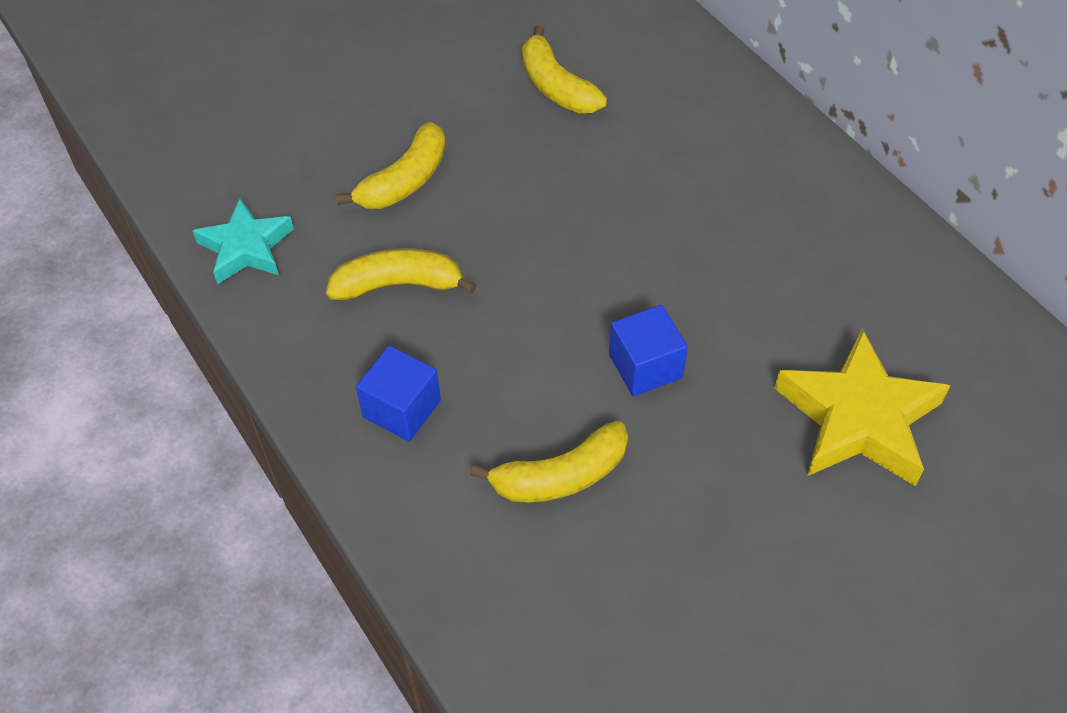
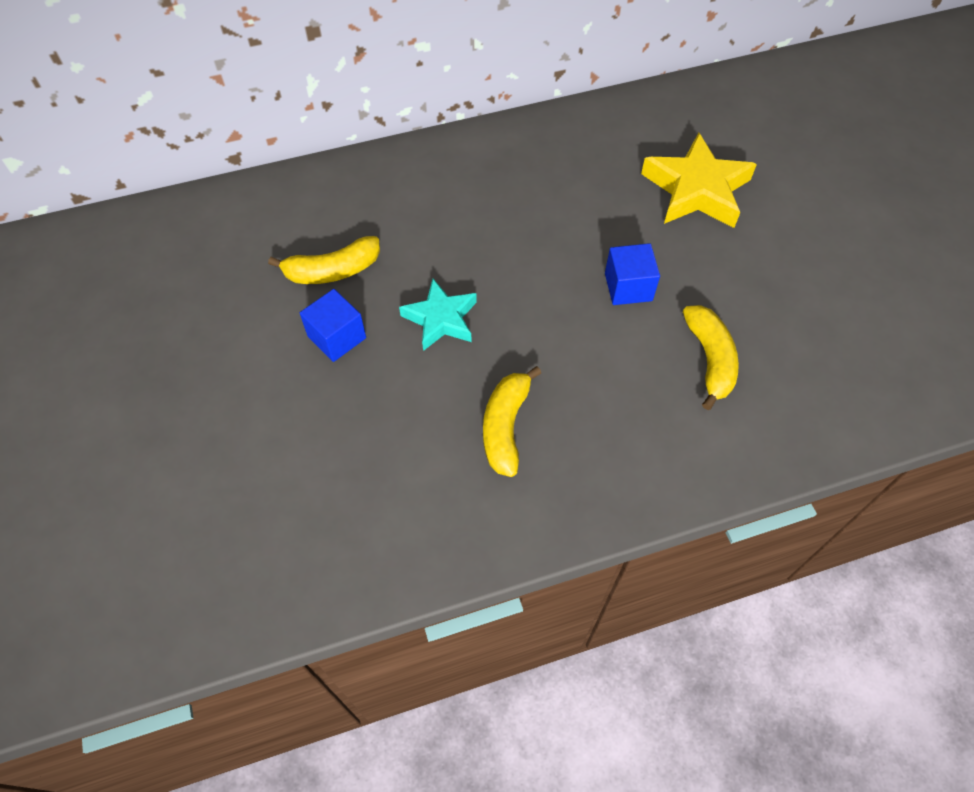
camera: 75 degrees left, 5 degrees up
turquoise star [193,198,294,284] -> turquoise star moved to [399,279,477,351]
yellow banana [336,122,446,209] -> none
blue cube [356,346,441,441] -> blue cube moved to [300,289,366,362]

